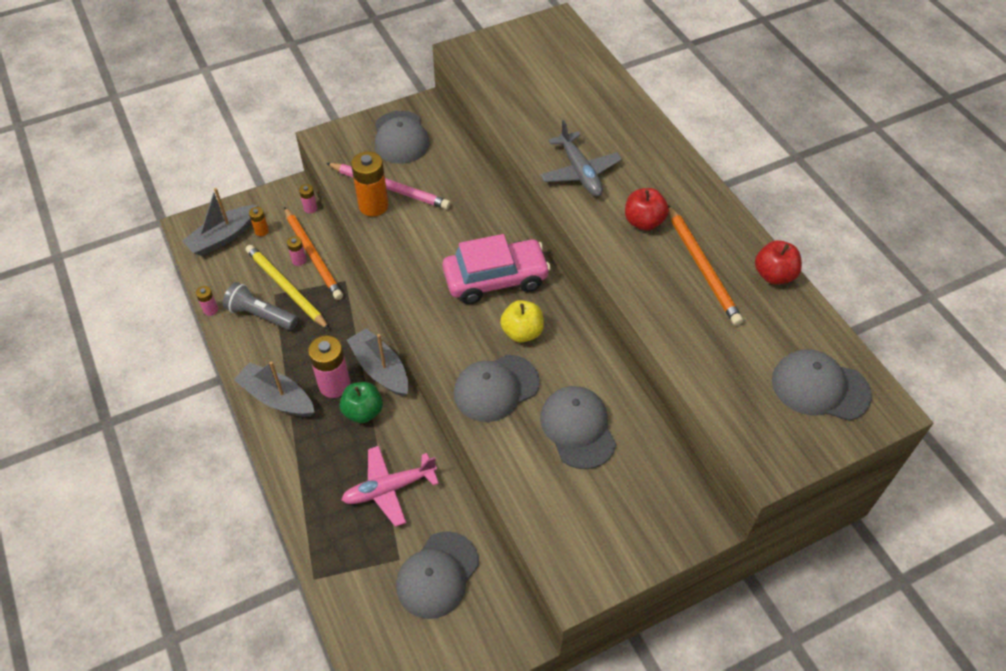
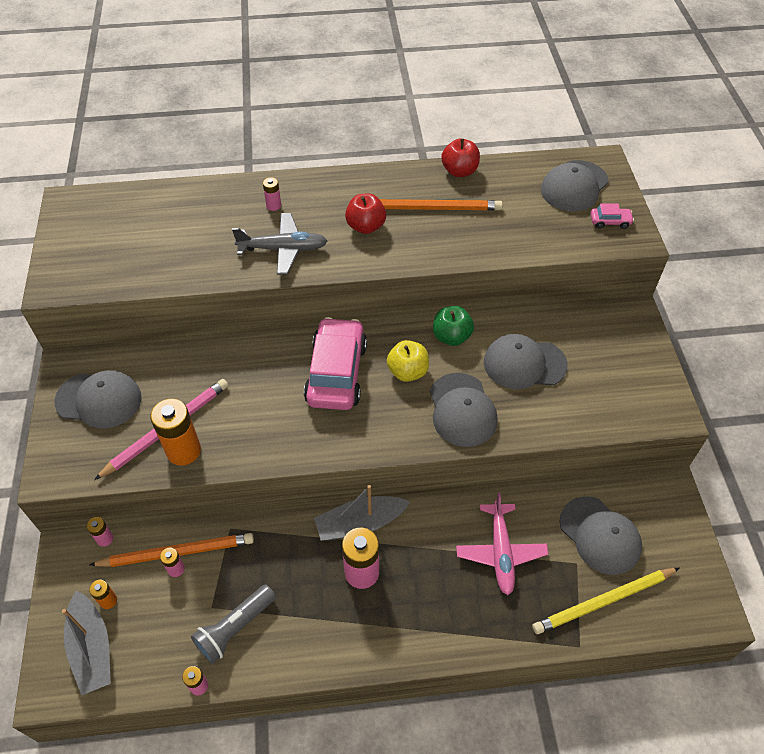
camera: 70 degrees left, 0 degrees up
grey boat [234,361,315,417] -> none
yellow pencil [246,245,330,330] -> yellow pencil moved to [532,568,679,634]
green apple [340,382,383,423] -> green apple moved to [433,306,474,346]
none -> pink battery [263,177,281,211]
none -> pink car [591,203,634,229]

